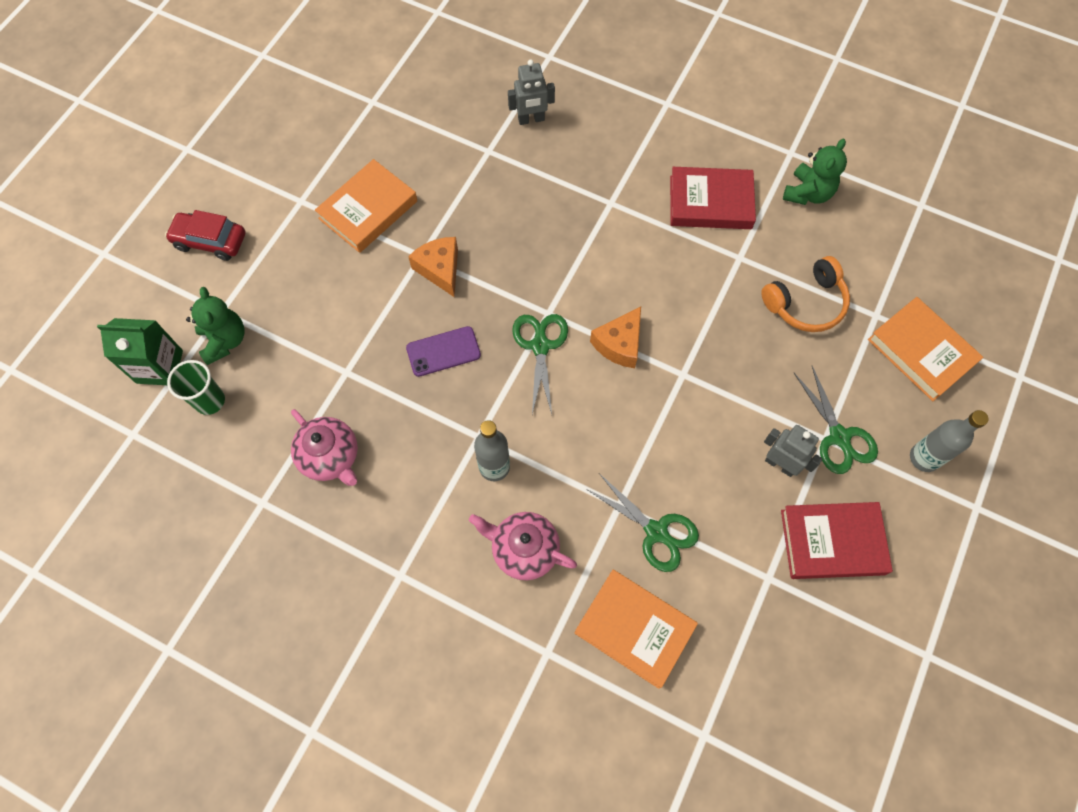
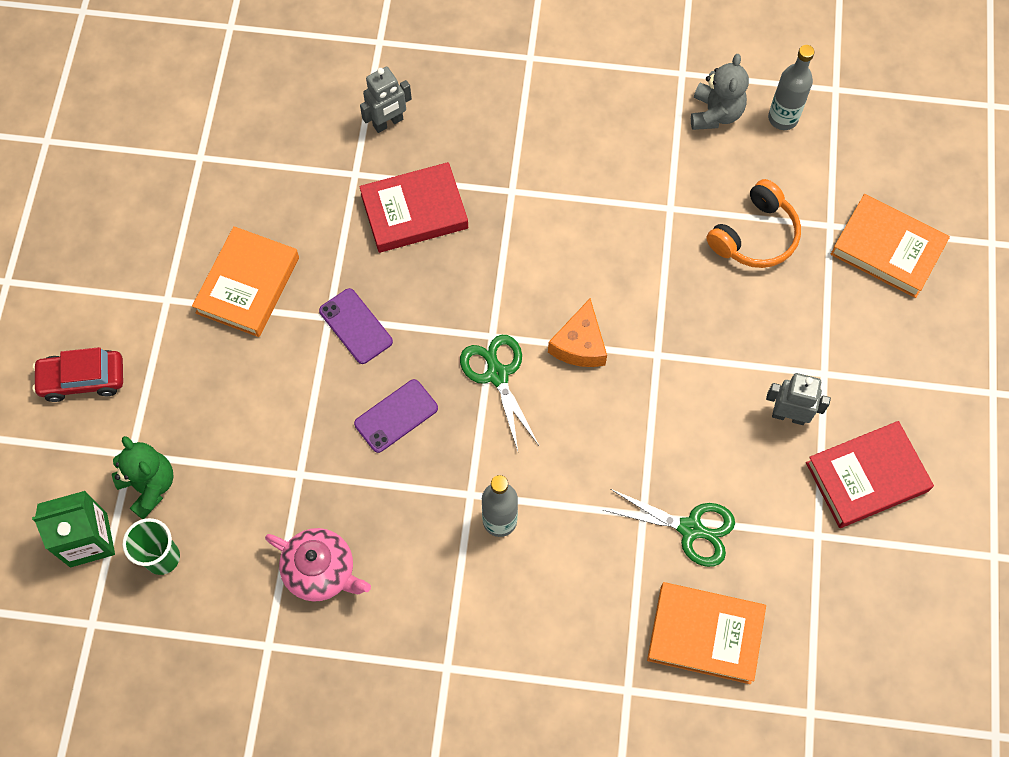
camera: 20 degrees left, 0 degrees up
orange cheese [408,237,458,297] -> purple phone [319,288,393,364]
pink teapot [469,512,577,580] -> none
red book [670,167,756,229] -> red book moved to [359,162,468,253]
green teddy bear [783,138,847,205] -> grey teddy bear [691,54,749,130]
green scissors [794,366,878,474] -> none
grey bottle [910,410,989,472] -> grey bottle moved to [768,45,814,130]

